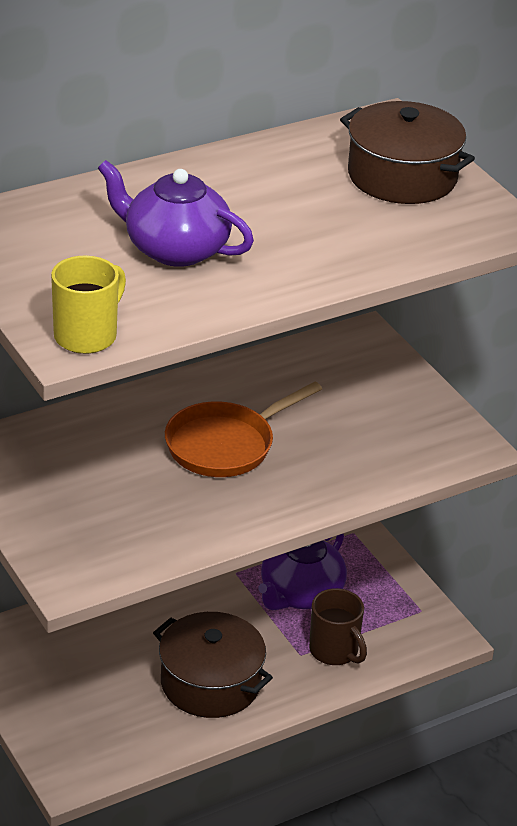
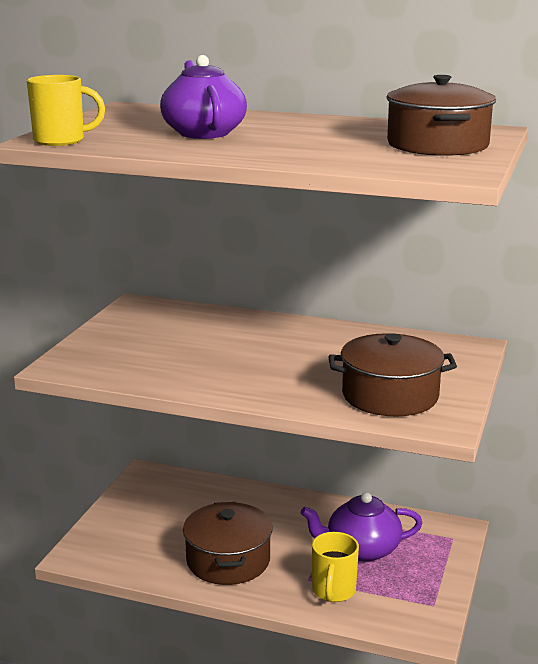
camera: 50 degrees right, 15 degrees down
orange pan [165,382,322,477] -> none
brown mug [309,588,367,665] -> yellow mug [312,532,359,602]
none -> brown pot [328,333,457,416]

